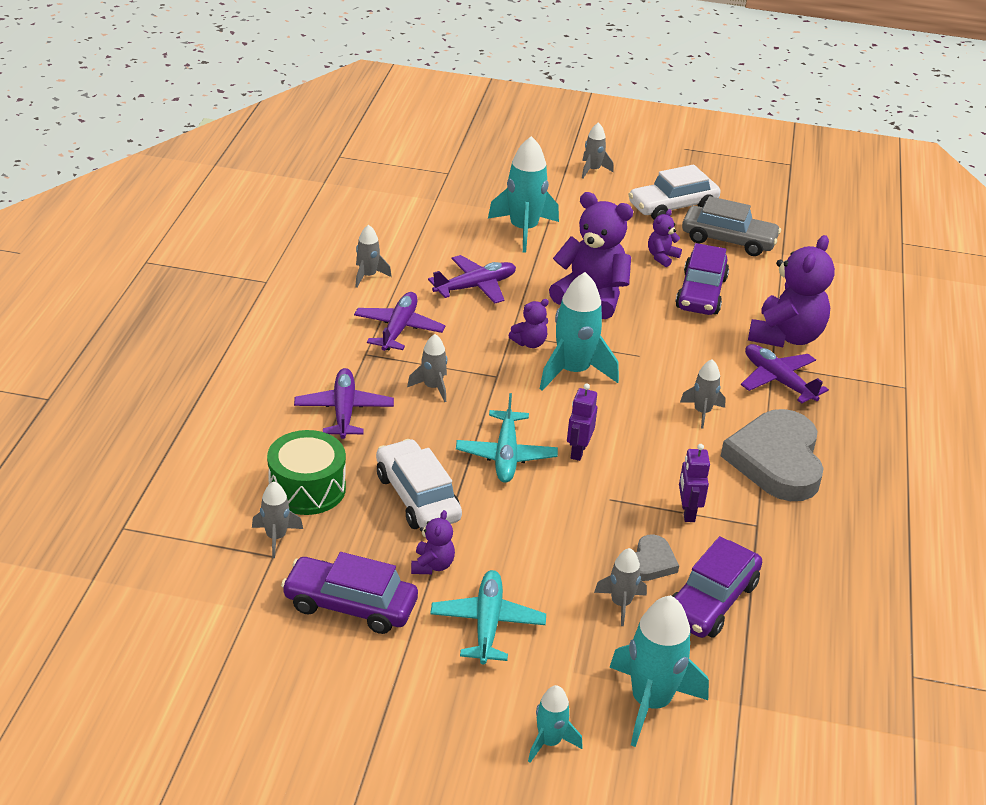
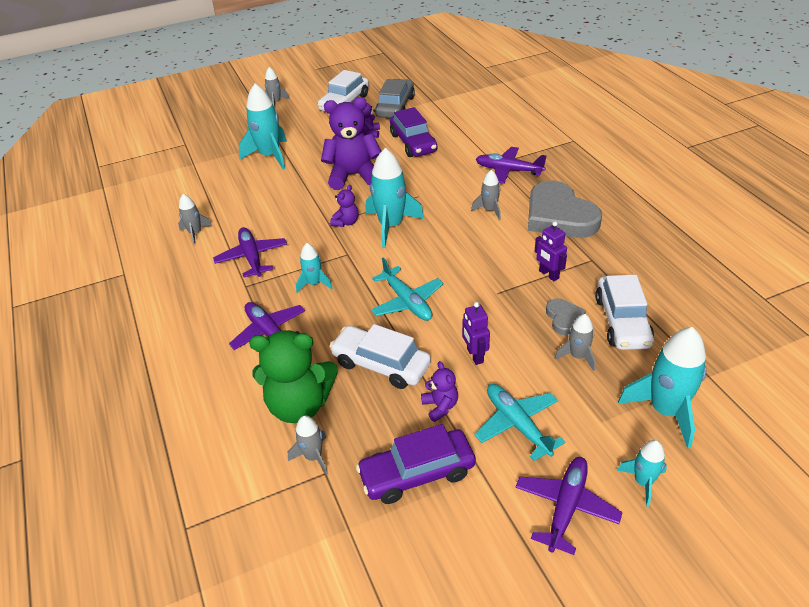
camera: 30 degrees left, 5 degrees up
green drum [267,430,346,515] -> green teddy bear [249,330,338,423]
grey rocket [407,334,447,402] -> turquoise rocket [296,243,333,293]
purple plane [428,255,516,303] -> purple plane moved to [515,457,623,555]
purple robot [567,384,597,461] -> purple robot moved to [462,302,490,365]
purple car [672,536,762,638] -> white car [595,275,654,350]
grey car [682,196,781,256] -> grey car turned 60 degrees counterclockwise [375,79,415,118]
purple teddy bear [748,235,835,347] -> none

